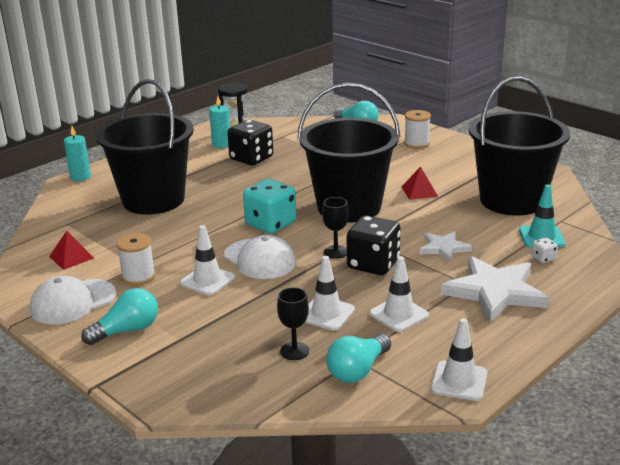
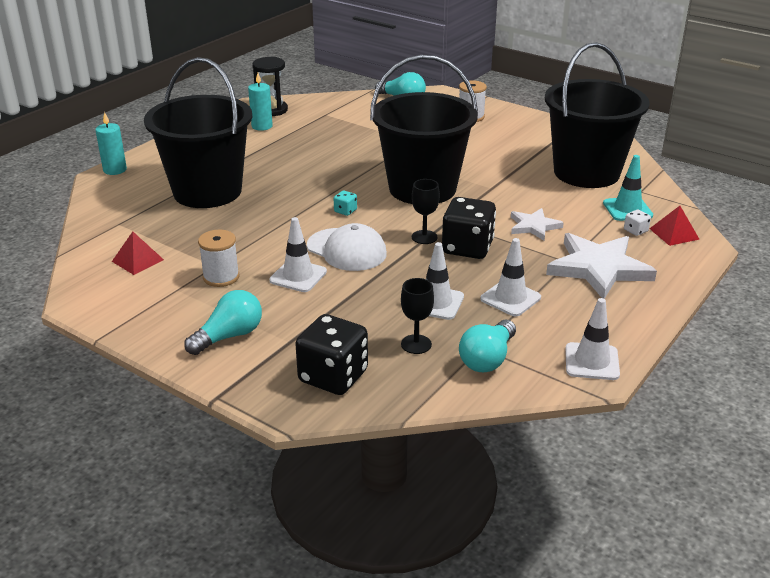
camera: 10 degrees left, 5 degrees up
white cap [30,276,116,324] -> none
black dice [227,120,273,165] -> black dice moved to [295,314,368,395]
turquoise dice [243,179,296,234] -> turquoise dice [334,191,357,216], size x0.43
red pyramid [401,167,438,200] -> red pyramid moved to [649,206,699,246]

